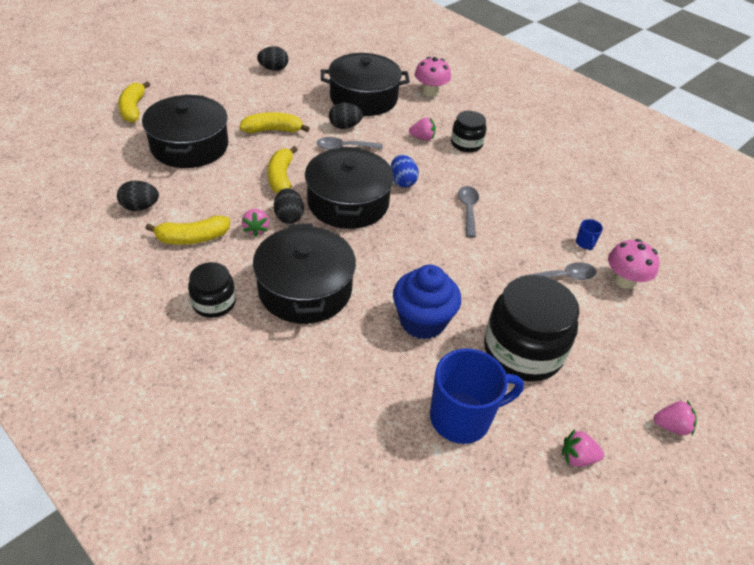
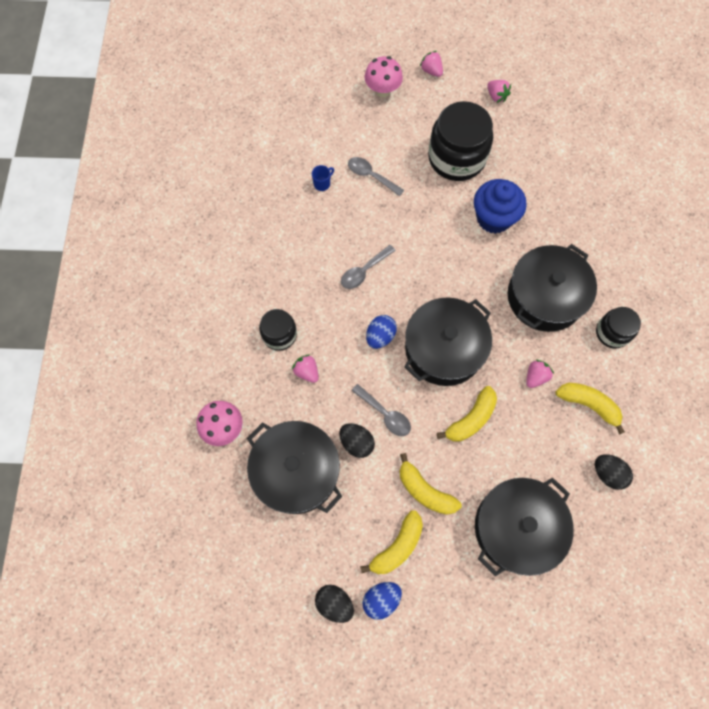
camera: 130 degrees left, 25 degrees up
yellow banana [118,82,150,123] -> yellow banana moved to [360,510,423,574]
black egg [274,188,304,224] -> none
blue mug [430,348,524,444] -> none
pink mushroom [608,239,660,289] -> pink mushroom moved to [364,56,403,97]
none -> blue egg [362,582,402,620]

